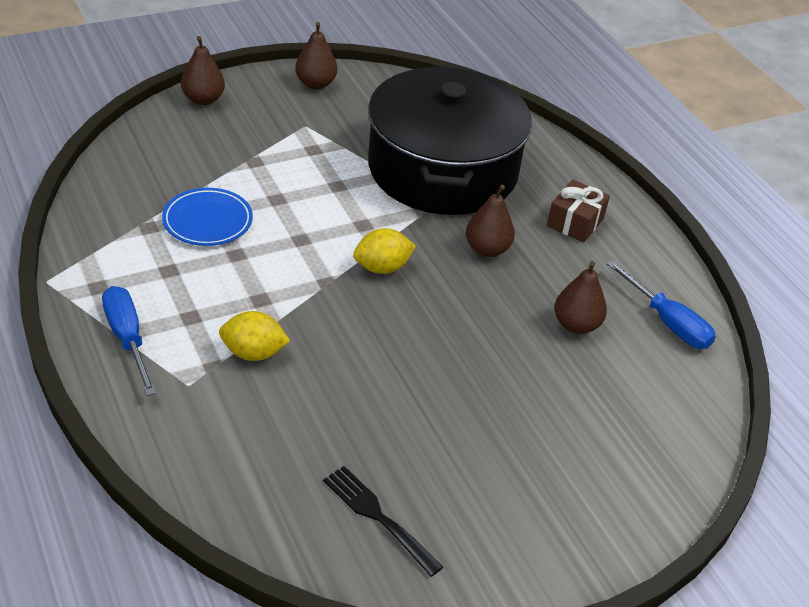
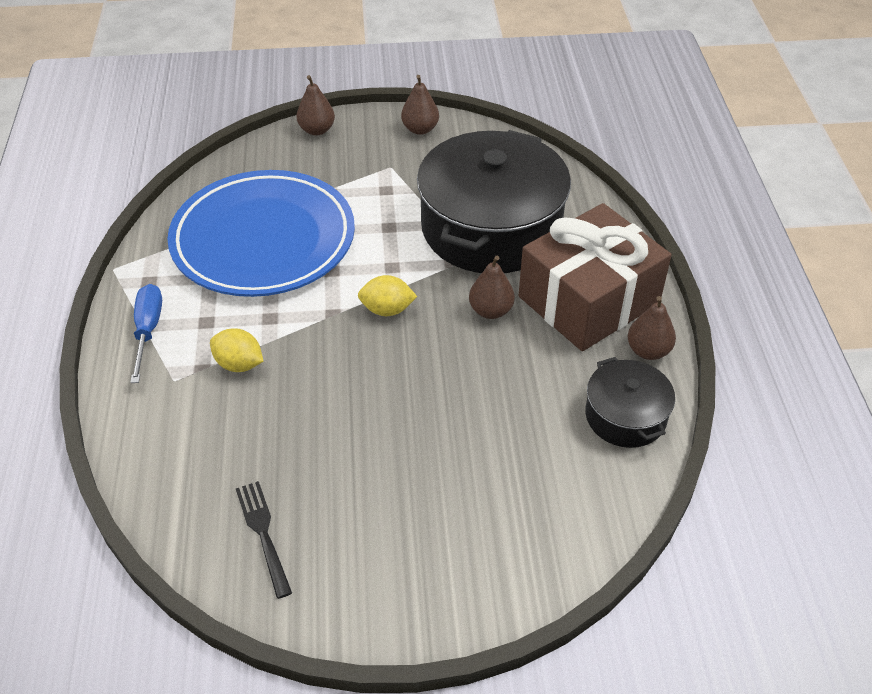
camera: 25 degrees right, 5 degrees up
blue plate [162,188,253,246] -> blue plate [167,170,355,297], size x2.37
brown gift [547,180,610,243] -> brown gift [519,203,671,351], size x2.36
brown pear [554,261,607,334] -> brown pear moved to [628,296,676,360]
blue screwdriver [607,261,716,349] -> black pot [585,357,675,448]

